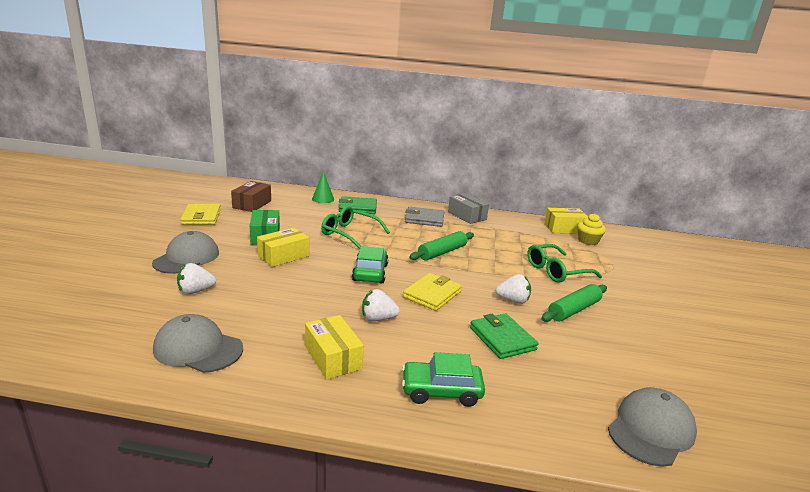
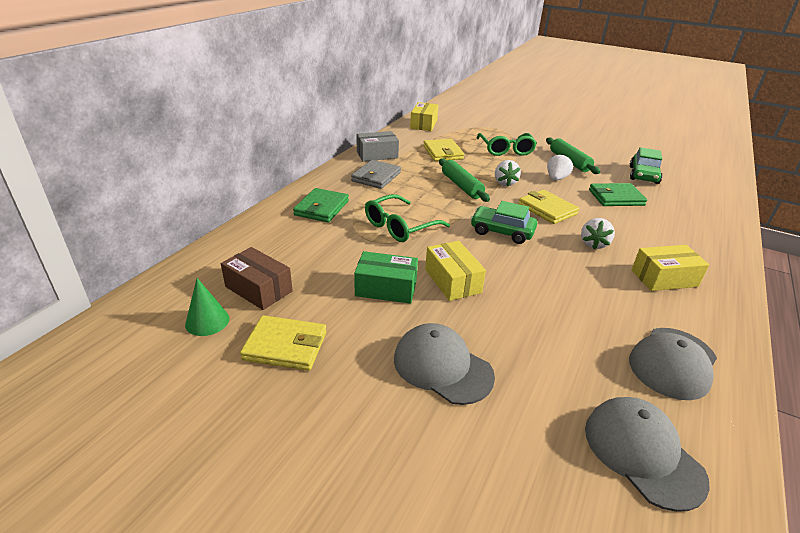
camera: 70 degrees left, 10 degrees up
white strawberry [177,263,216,294] -> white strawberry moved to [495,160,521,186]
green cone [312,171,334,203] -> green cone moved to [185,278,229,336]
green car [402,352,485,407] -> green car moved to [630,147,662,184]
yellow cupcake [577,214,606,245] -> none
grey cap [608,387,697,467] -> grey cap moved to [585,397,710,512]
none -> yellow wallet [423,139,464,161]

